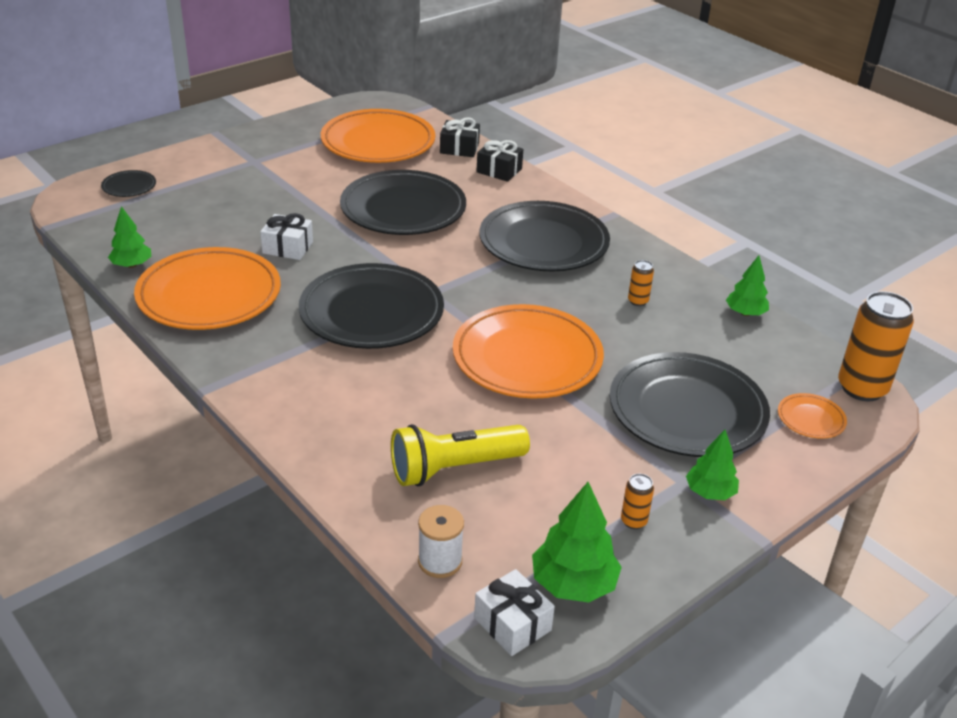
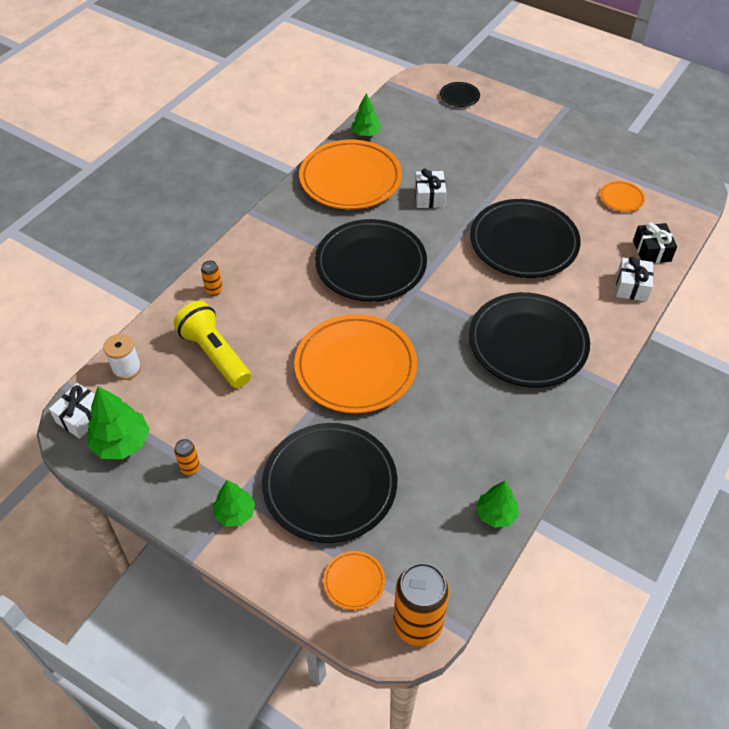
camera: 75 degrees right, 15 degrees up
orange plate [321,109,435,163] -> orange plate [600,181,645,212], size x0.43
black gift [476,140,523,182] -> white gift [616,256,654,302]
orange can [628,260,654,306] -> orange can moved to [201,261,223,296]

